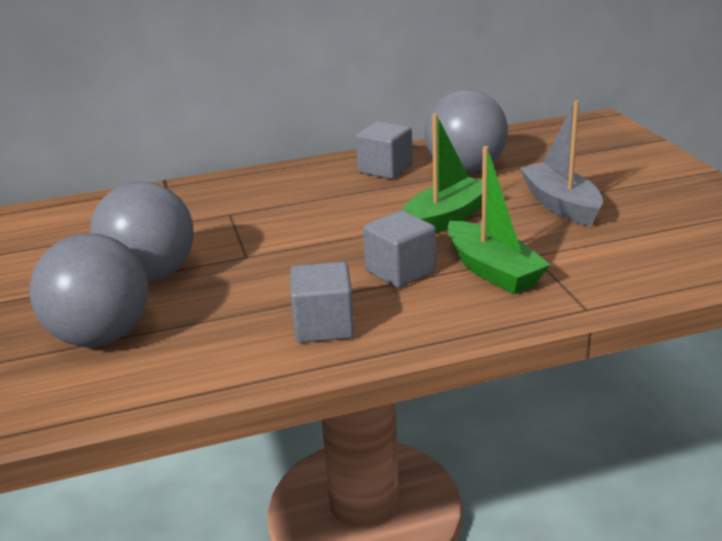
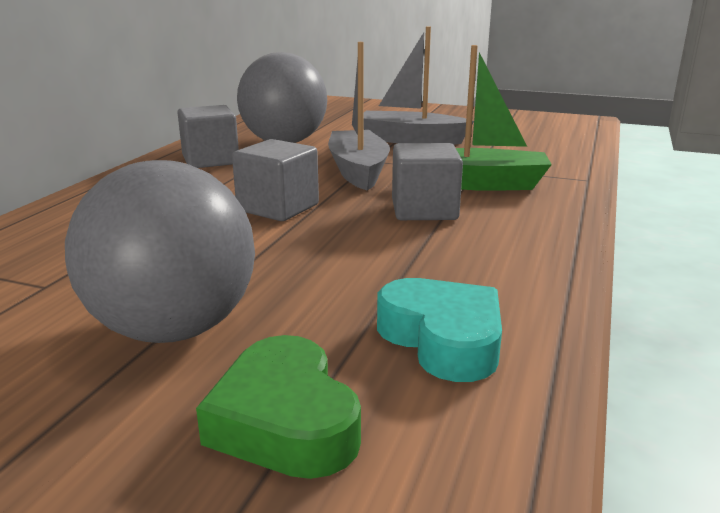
camera: 55 degrees left, 5 degrees down
grey ball [30,234,148,347] -> green heart [196,335,361,479]
grey cube [290,262,354,343] -> grey cube moved to [232,139,319,221]
green boat [402,114,482,233] -> grey boat [328,42,390,190]
none -> turquoise heart [377,278,502,382]

